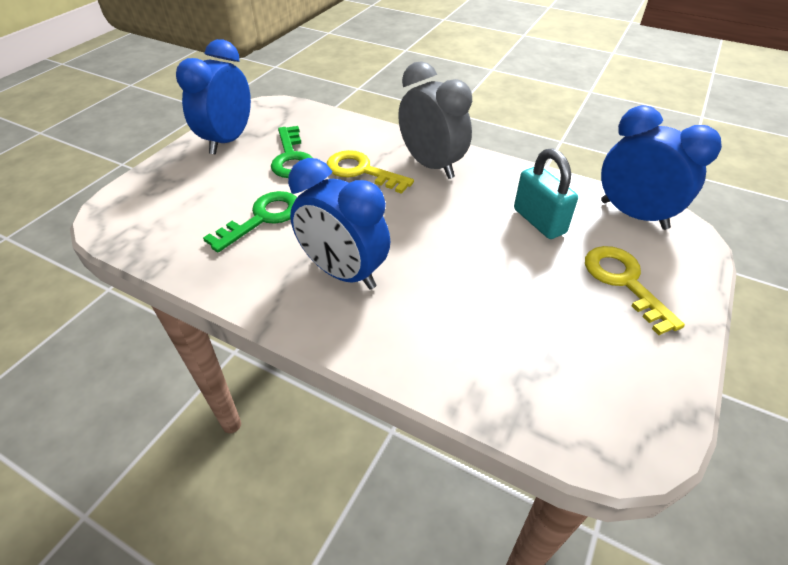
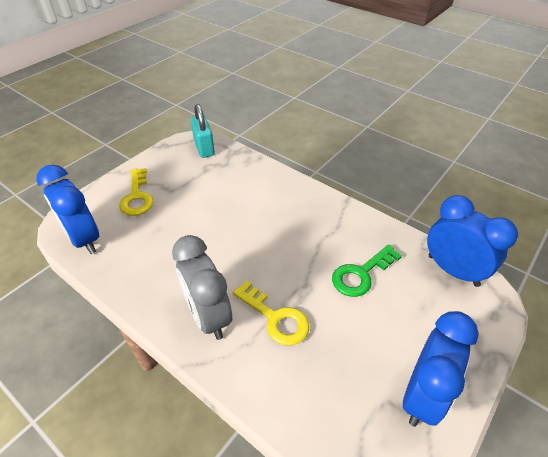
camera: 170 degrees left, 0 degrees up
green key [271,126,313,178] -> none
blue clock [288,158,391,290] -> blue clock moved to [427,195,518,287]
turquoise padlock [514,148,578,239] -> turquoise padlock moved to [191,104,215,158]

